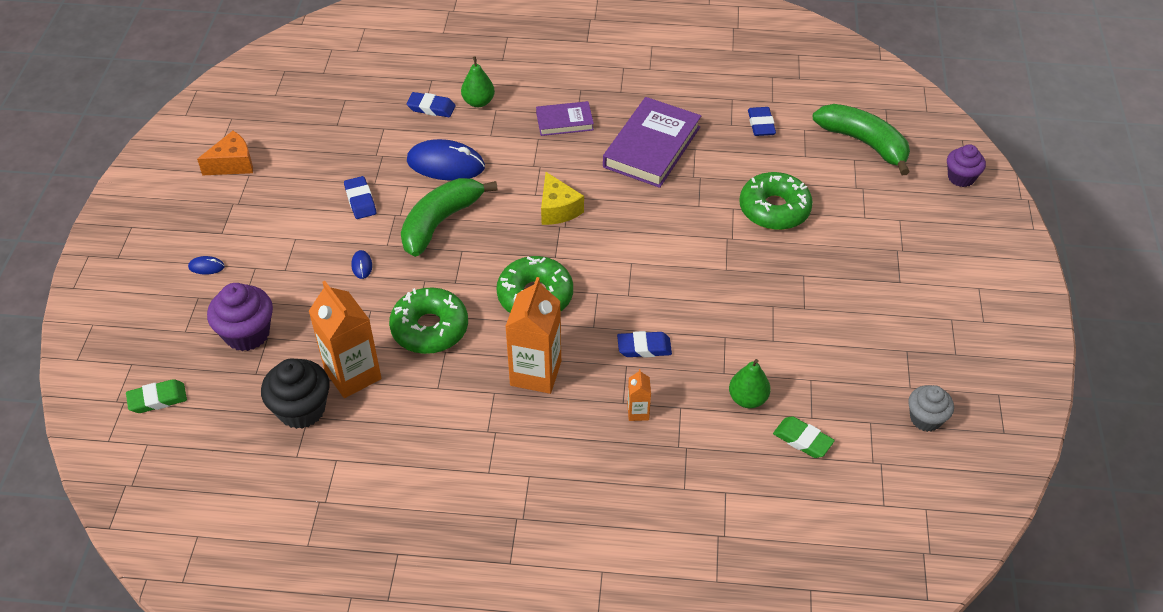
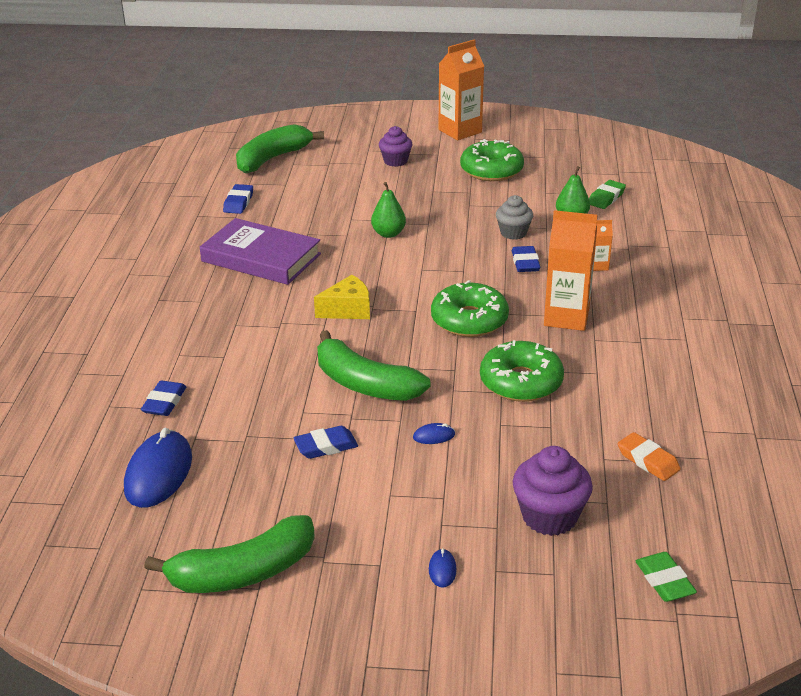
camera: 90 degrees left, 15 degrees down
orange cheese [197,131,253,175] -> green banana [144,515,315,593]
black cupcake [261,358,330,429] -> orange eraser [618,432,680,481]
orange carton [309,281,381,398] -> orange carton moved to [439,39,484,140]
blue mouse [407,139,485,181] -> blue mouse moved to [124,428,192,508]
green pear [461,56,495,107] -> green pear moved to [371,182,406,238]
purple book [536,101,594,136] -> none
green donut [739,172,813,230] -> green donut moved to [460,139,524,181]
blue eraser [748,107,776,136] -> blue eraser turned 75 degrees counterclockwise [223,184,253,214]
grey cupcake [908,385,954,432] -> grey cupcake moved to [496,195,533,240]
purple cupcake [947,144,986,187] -> purple cupcake moved to [379,126,412,167]

